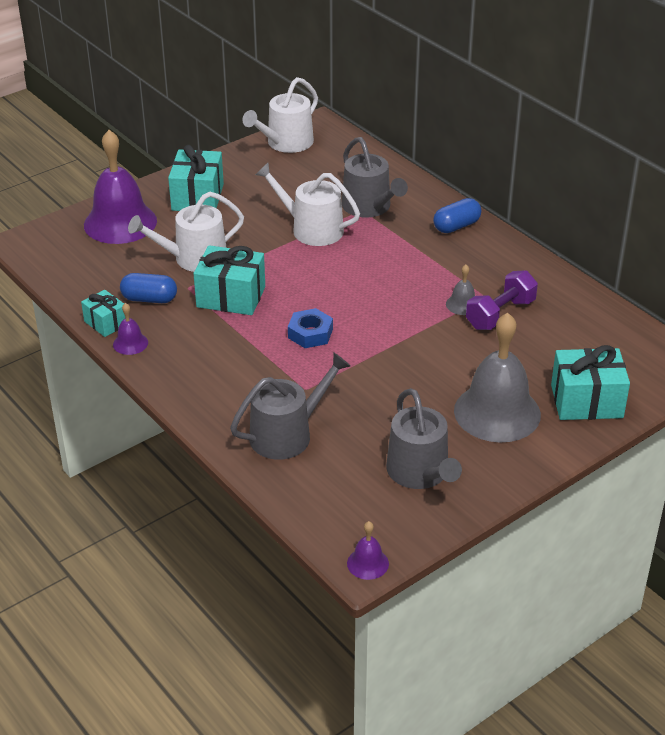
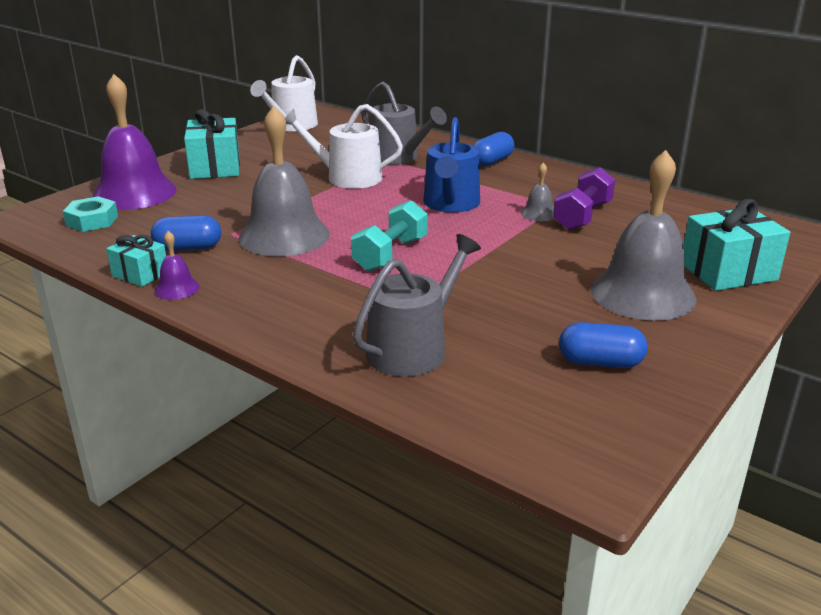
camera: 15 degrees left, 10 degrees down
white watering can [128,192,244,272] -> none
turquoise gift [193,245,265,315] -> grey bell [239,106,330,256]
blue nut [288,308,333,348] -> turquoise dumbbell [351,200,428,272]
purple bell [347,521,389,580] -> none
grey watering can [386,388,462,489] -> blue capsule [559,322,647,368]
none -> turquoise nut [63,196,118,232]
none -> blue watering can [424,117,480,213]

